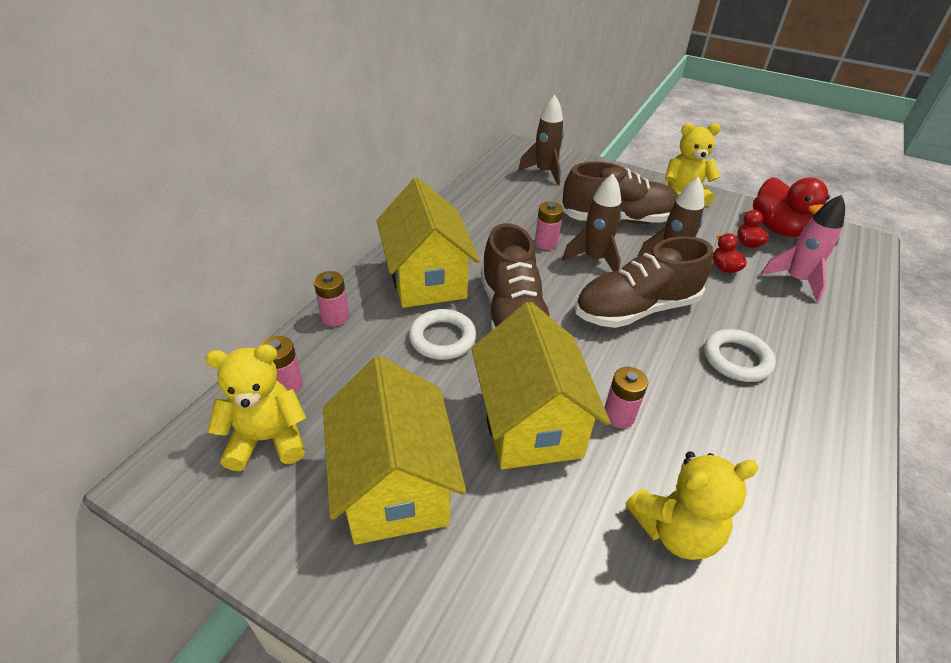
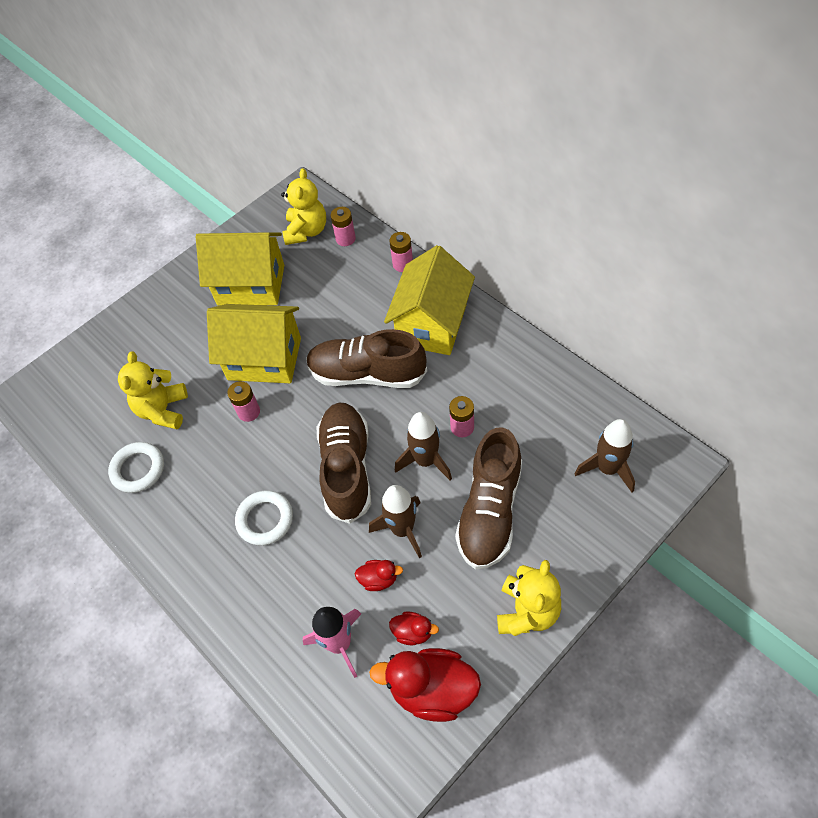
camera: 115 degrees right, 15 degrees up
yellow house [377,178,480,308] -> yellow house turned 75 degrees counterclockwise [384,245,475,355]
white ring [409,309,476,360] -> white ring moved to [108,442,164,493]

